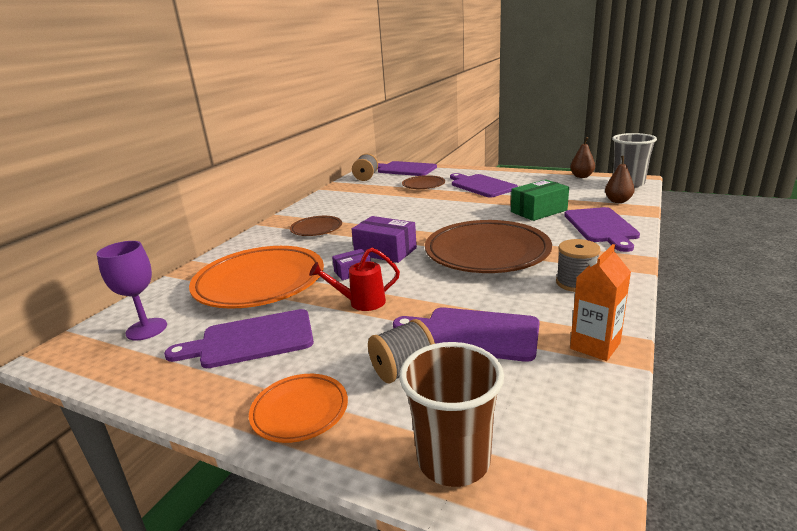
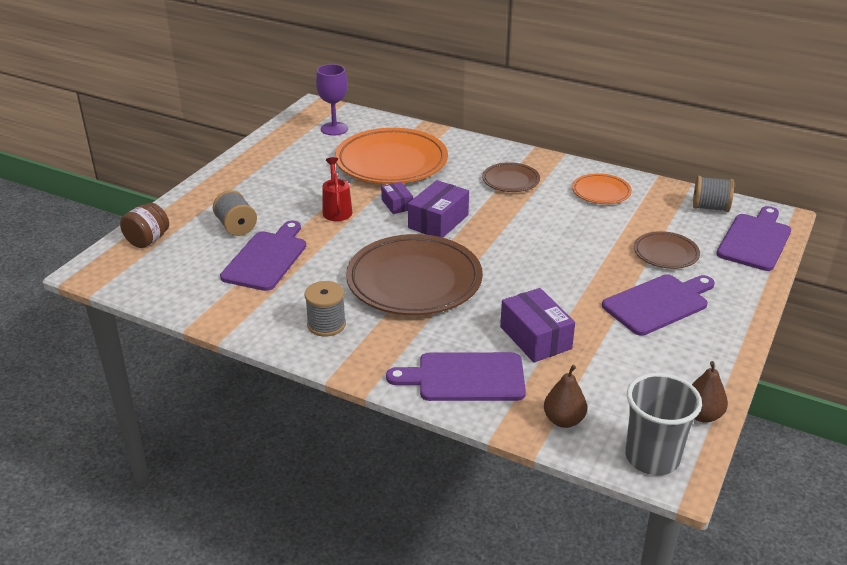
camera: 90 degrees right, 10 degrees up
purple cutting board [164,309,314,368] -> none
orange plate [249,374,348,443] -> orange plate moved to [572,173,632,204]
brown cup [399,342,504,487] -> brown jar [120,203,169,248]
green box [511,179,569,221] -> purple box [500,288,575,362]
orange carton [570,244,631,361] -> none

